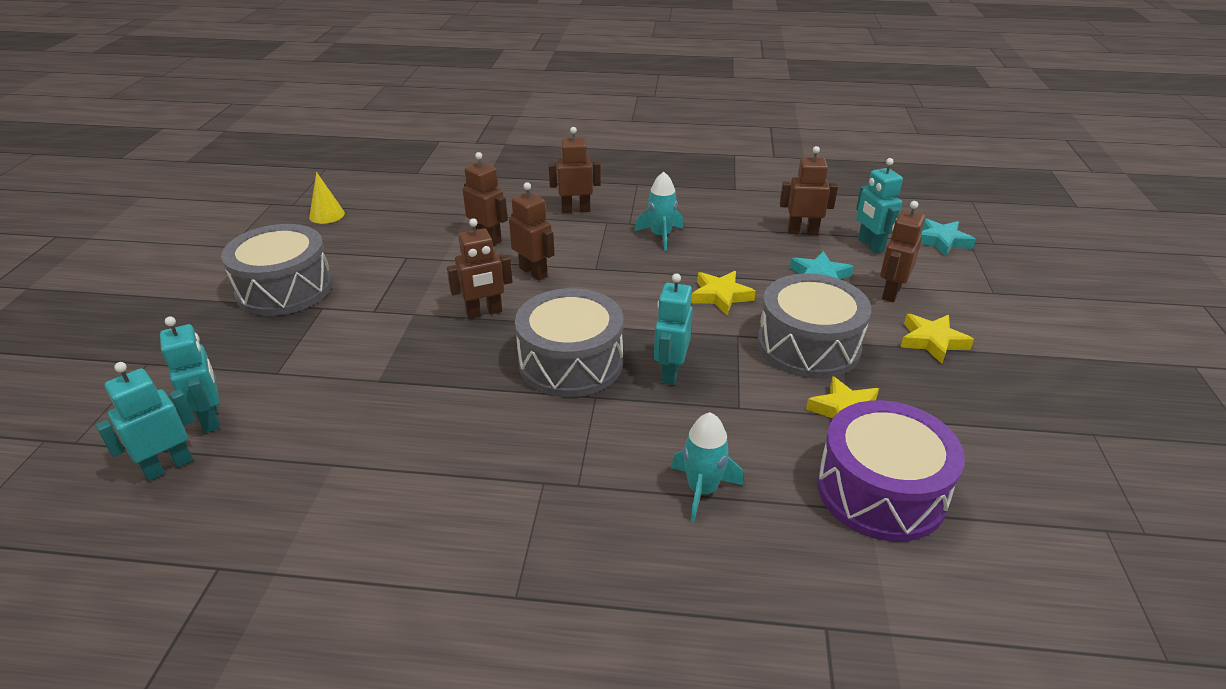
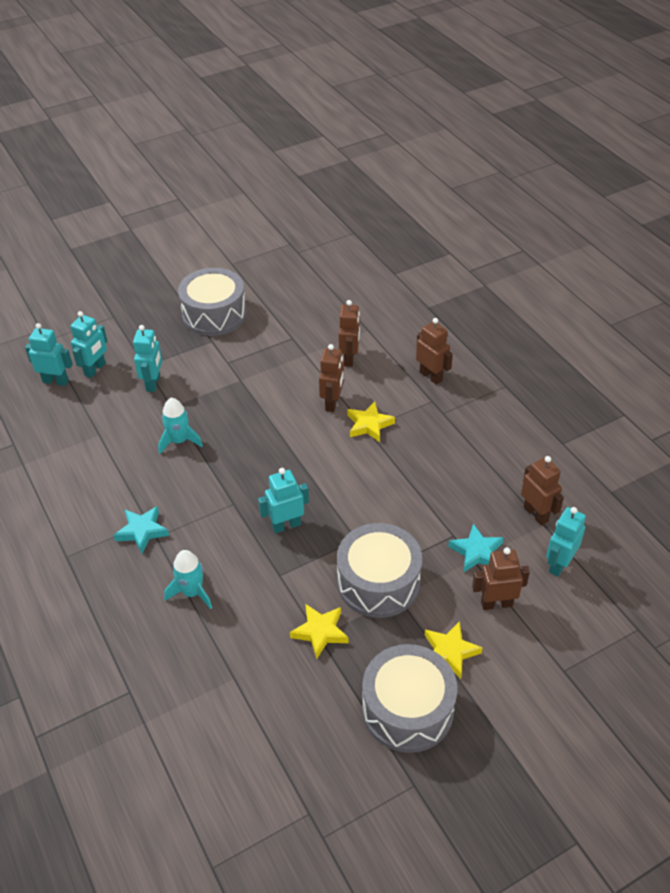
camera: 55 degrees right, 10 degrees up
yellow cone [309,172,345,224] -> none
brown robot [447,218,513,319] -> none
grey drum [515,288,624,397] -> grey drum moved to [362,644,457,753]
turquoise rocket [635,172,683,251] -> turquoise rocket moved to [158,398,203,454]
yellow star [691,271,756,315] -> yellow star moved to [347,401,395,442]
purple drum [817,400,965,542] -> none
turquoise star [921,218,976,257] -> turquoise star moved to [113,506,169,553]
none -> turquoise robot [133,325,162,392]

